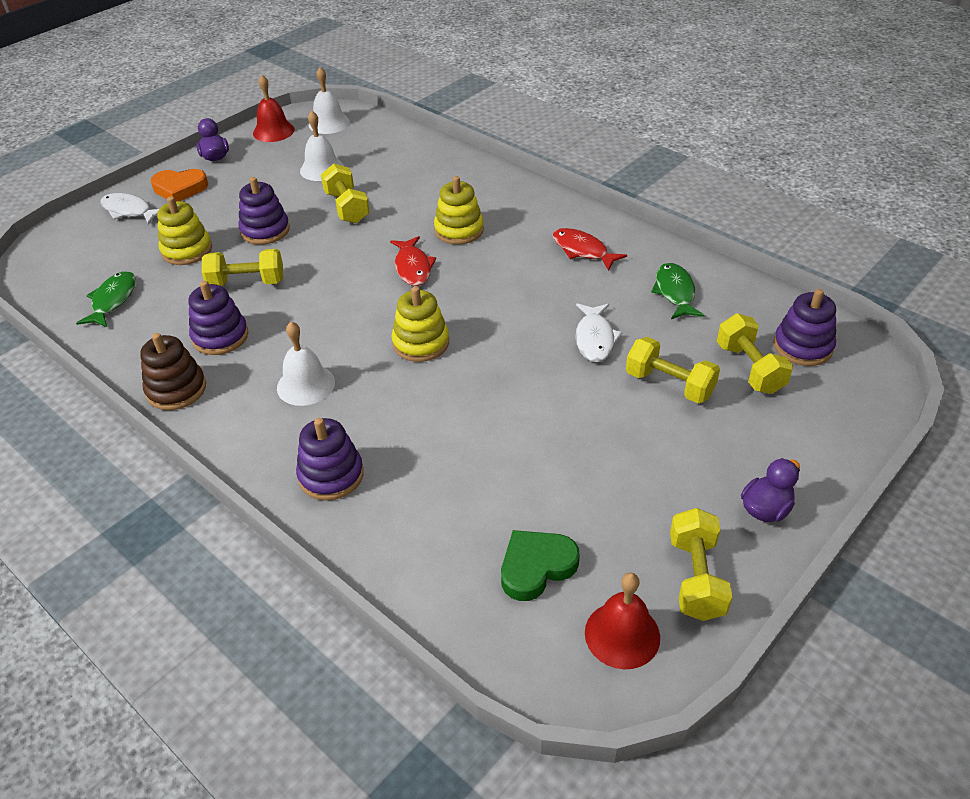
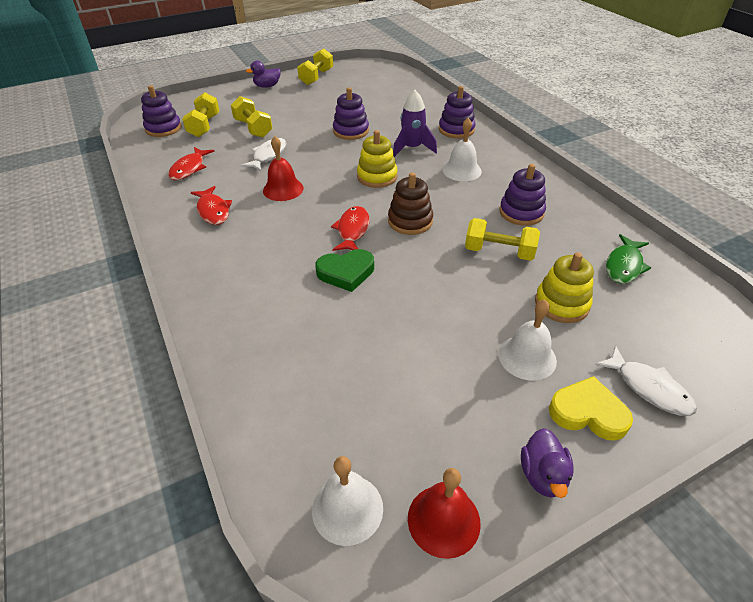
camera: 160 degrees left, 0 degrees up
brown stacking toy [140,333,206,410] -> brown stacking toy moved to [388,172,433,235]
orange heart [151,169,208,201] -> yellow heart [549,376,633,441]
purple stacking toy [238,177,290,245] -> purple stacking toy moved to [333,87,369,140]
white bell [300,111,344,181] -> white bell moved to [498,299,557,381]
yellow dumbbell [321,164,370,223] -> none
yellow stacking toy [434,176,484,244] -> none
green heart [501,530,580,601] -> green heart moved to [315,249,374,292]
red bell [585,573,660,669] -> red bell moved to [263,136,304,201]
green fish [651,263,704,319] -> red fish [168,147,214,180]
none -> purple rocket [393,90,437,157]

